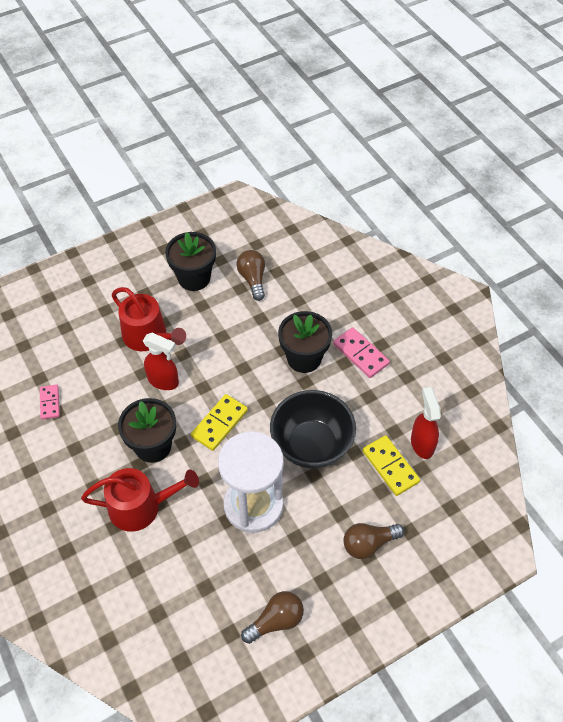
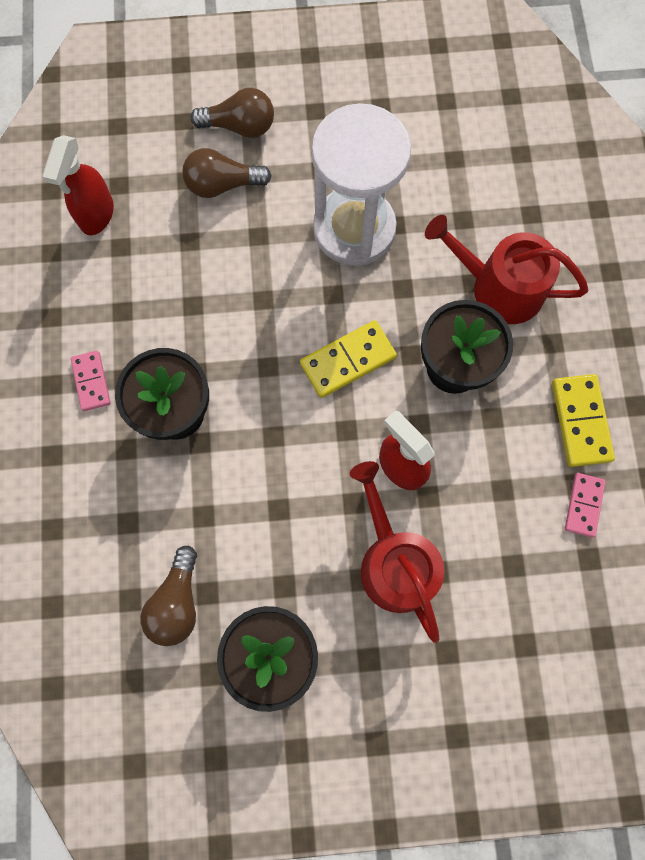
camera: 155 degrees left, 20 degrees up
brown light bulb [241,591,304,644] -> brown light bulb moved to [182,148,272,198]
black bowl [270,390,356,468] -> none
pink domino [333,327,390,378] -> pink domino [71,351,110,411], size x0.65
yellow domino [362,435,420,496] -> yellow domino moved to [552,374,615,467]

